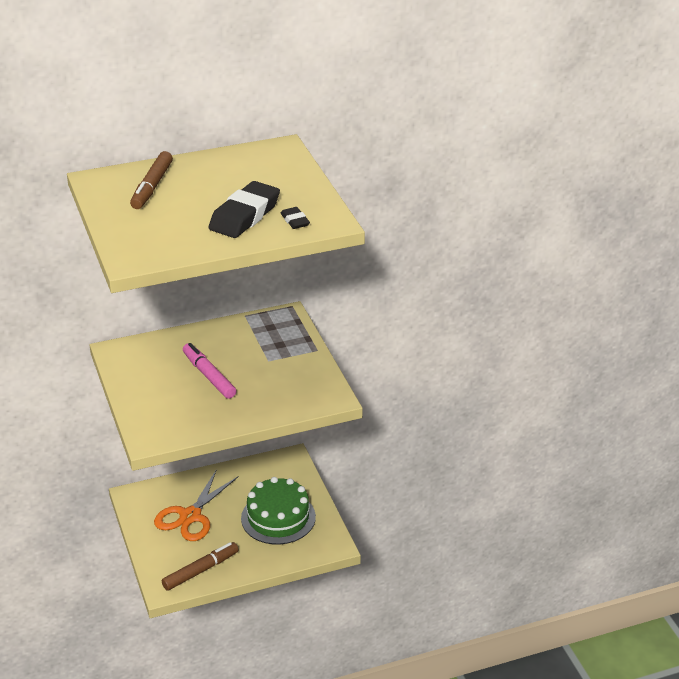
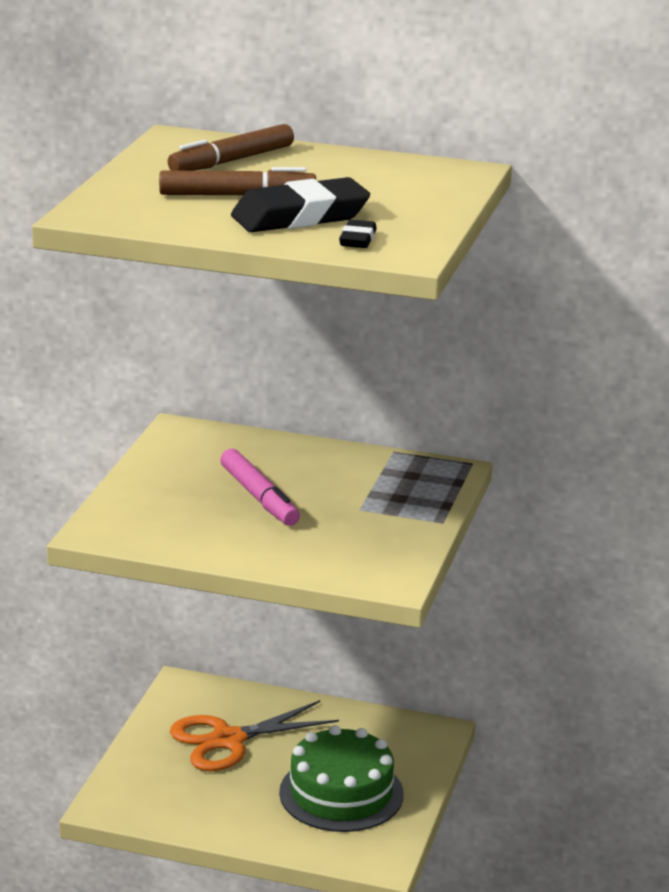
camera: 35 degrees right, 10 degrees down
brown marker [162,542,238,591] -> brown marker moved to [159,167,316,195]
pink marker [183,343,236,399] -> pink marker turned 150 degrees clockwise [220,449,300,526]

